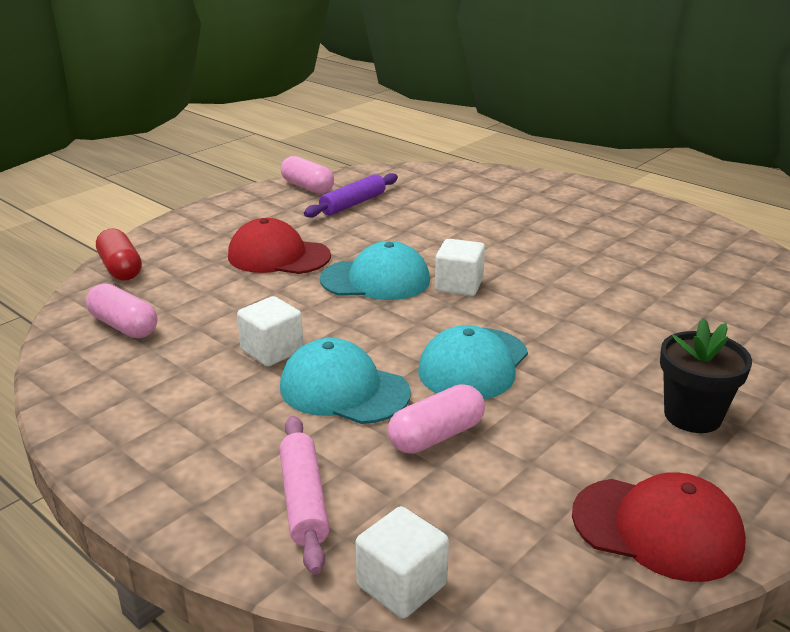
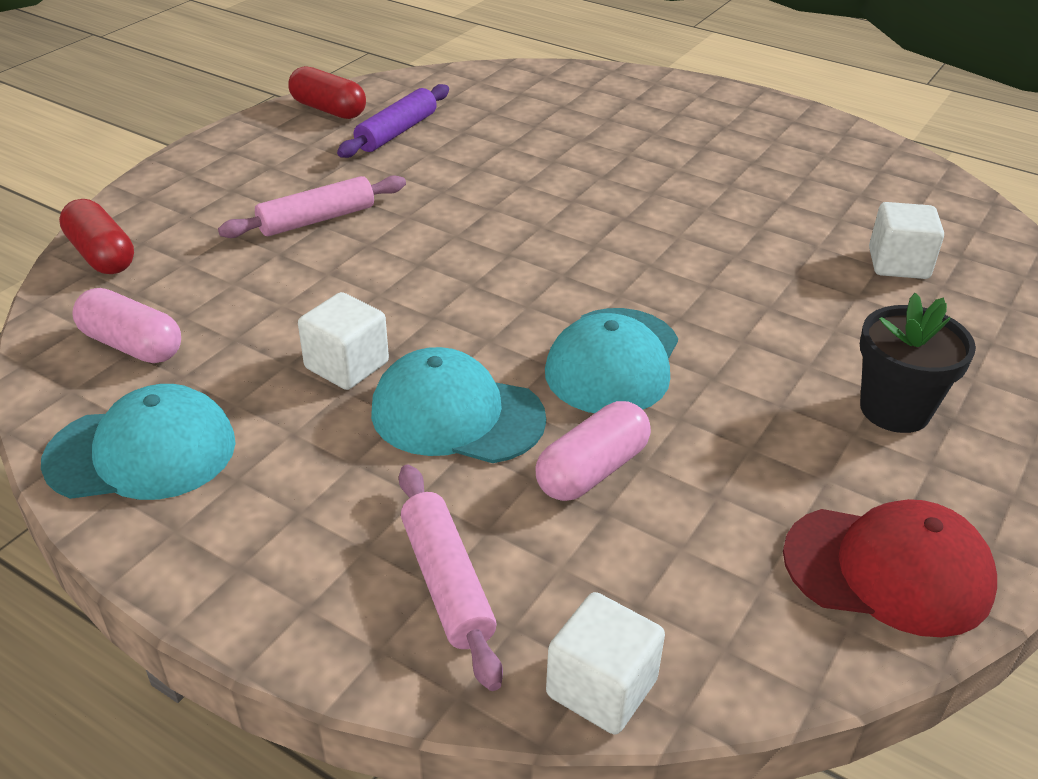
camera: 10 degrees left, 10 degrees up
red cap [228,218,331,274] -> pink rolling pin [218,175,406,238]
pink capsule [281,156,334,194] -> red capsule [288,66,366,119]
turquoise cap [320,241,430,300] -> turquoise cap moved to [41,384,236,500]
white cube [435,239,485,296] -> white cube moved to [869,202,944,279]

